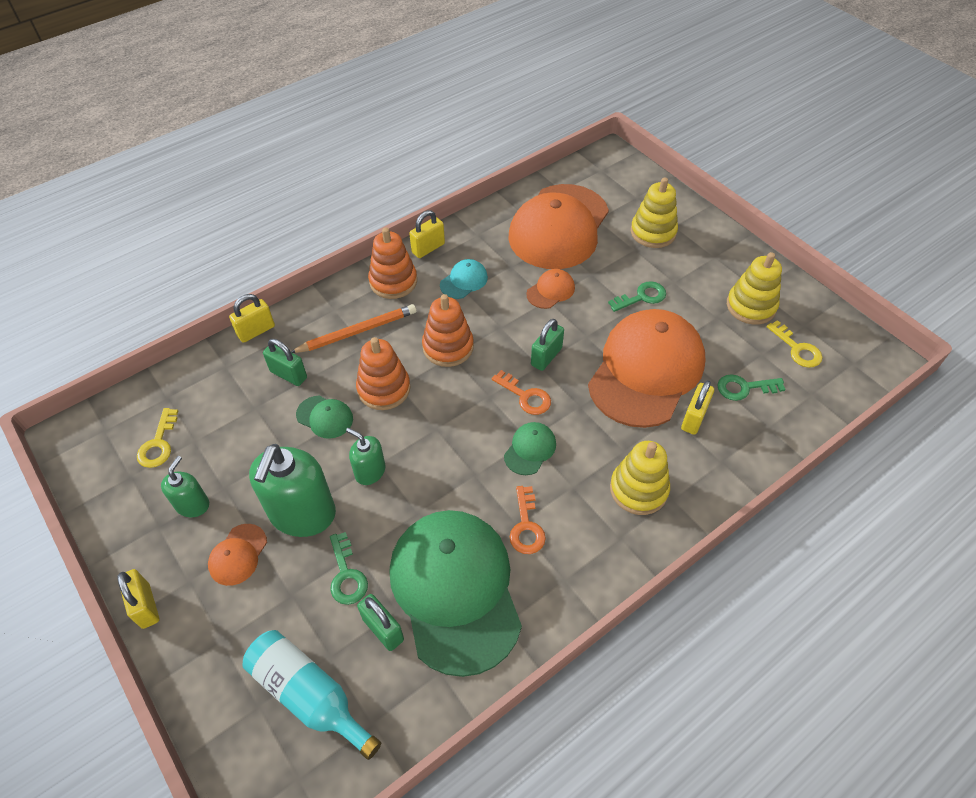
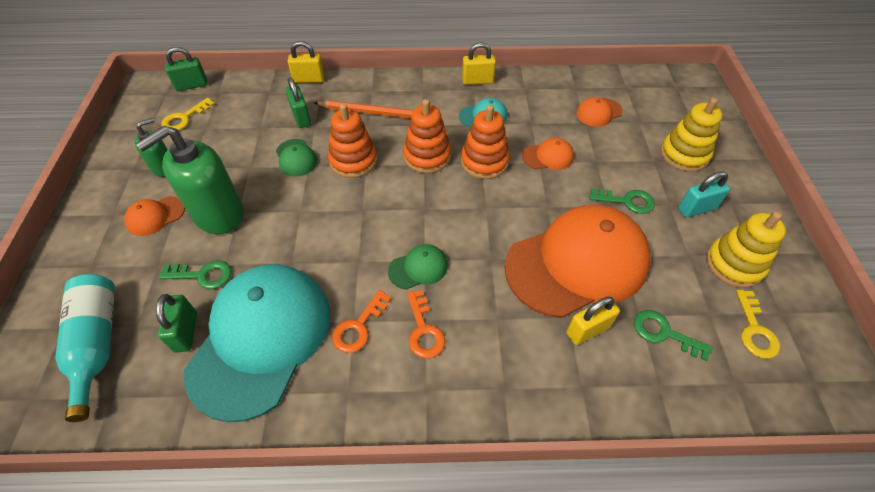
camera: 35 degrees right, 0 degrees up
yellow padlock [117,569,159,629] -> none
green key [330,532,368,605] -> green key turned 105 degrees counterclockwise [159,261,232,289]
green soap dispenser [346,428,385,485] -> none
orange stacking toy [368,227,417,299] -> orange stacking toy moved to [461,105,510,179]
green cap [389,510,522,677] -> turquoise cap [184,264,330,422]
orange key [492,370,551,415] -> orange key moved to [407,290,445,358]
orange cap [508,184,609,269] -> orange cap [576,97,623,127], size x0.41
green padlock [531,319,564,371] -> green padlock moved to [165,47,208,91]
yellow stacking toy [610,441,670,515] -> none
none -> turquoise padlock [678,171,730,217]

